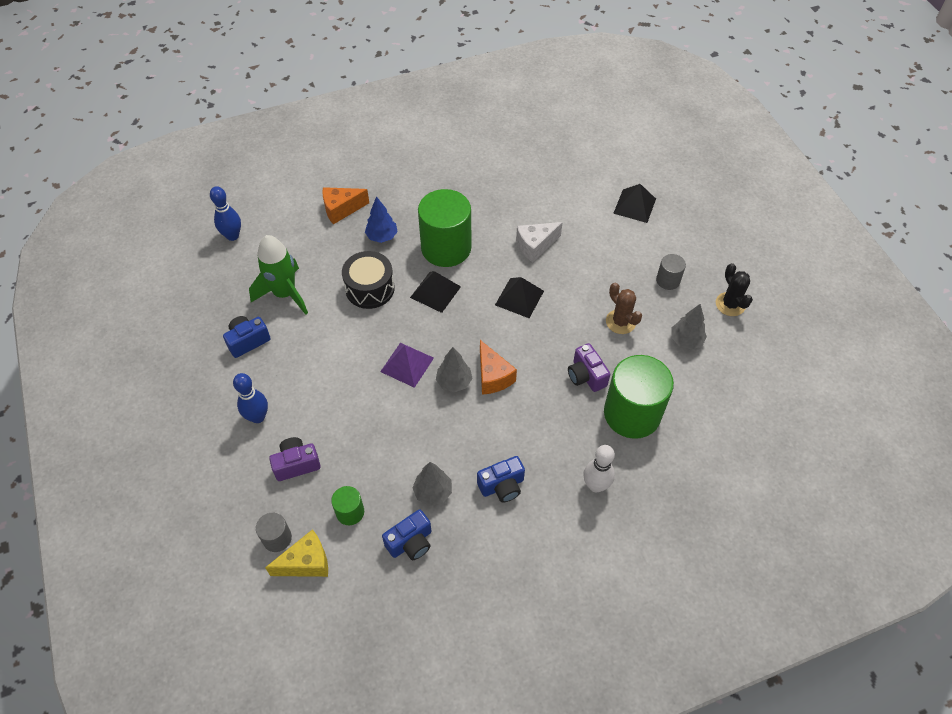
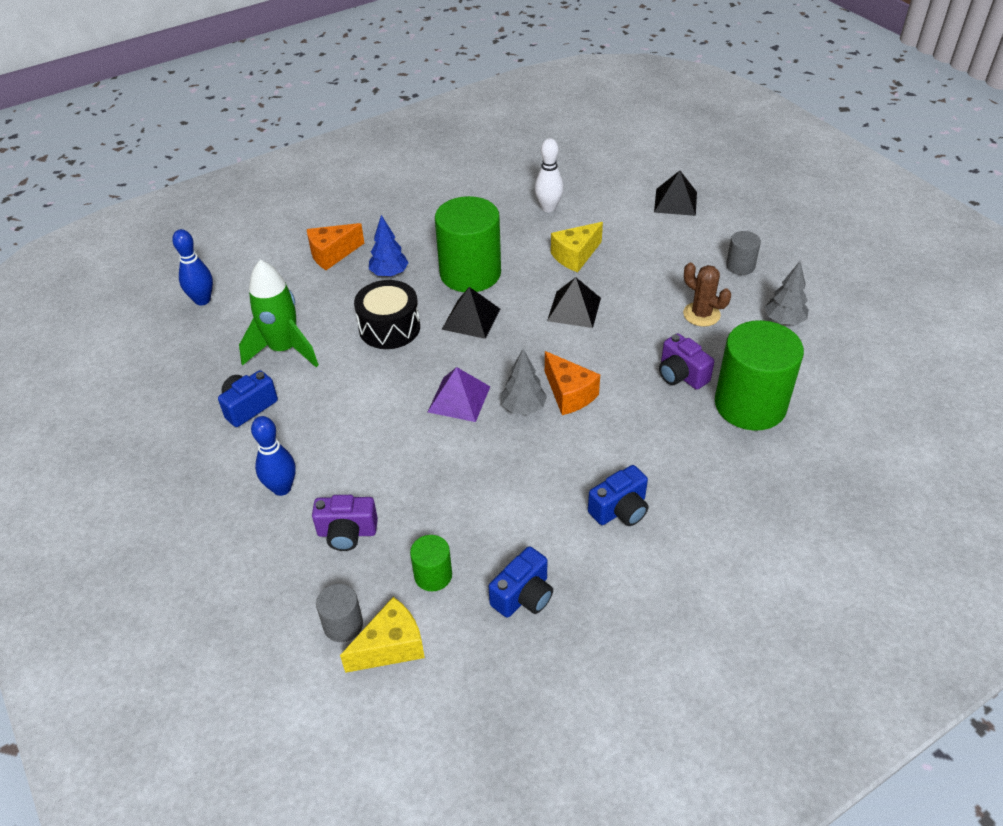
camera: 10 degrees left, 10 degrees down
purple camera [269,437,321,481] -> purple camera turned 150 degrees counterclockwise [312,495,378,551]
grey tree [413,462,452,506] -> none
white cheese [516,222,563,262] -> yellow cheese [551,222,603,272]
white bowling pin [583,445,615,492] -> white bowling pin moved to [535,138,564,212]
black cactus [716,263,753,316] -> none

